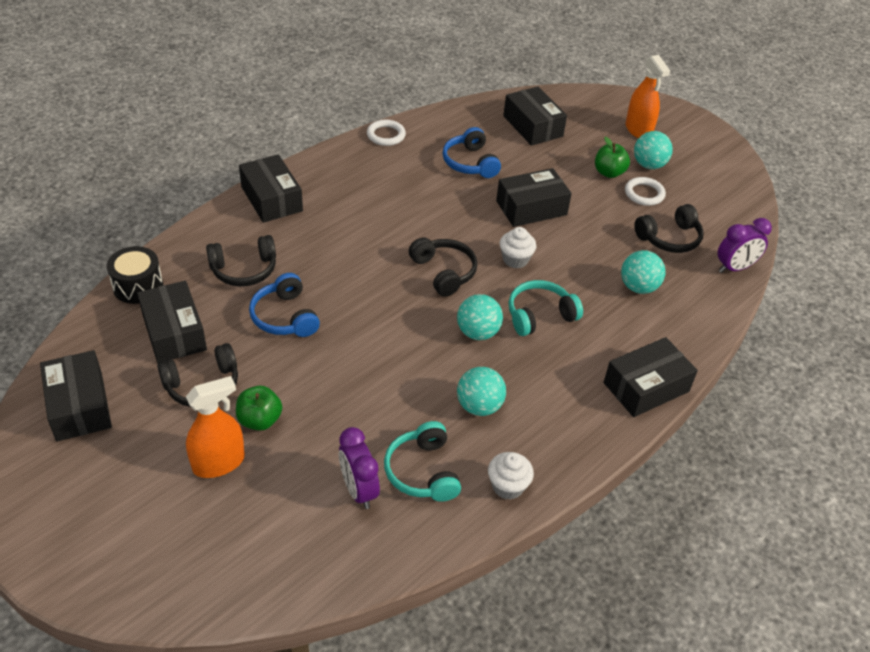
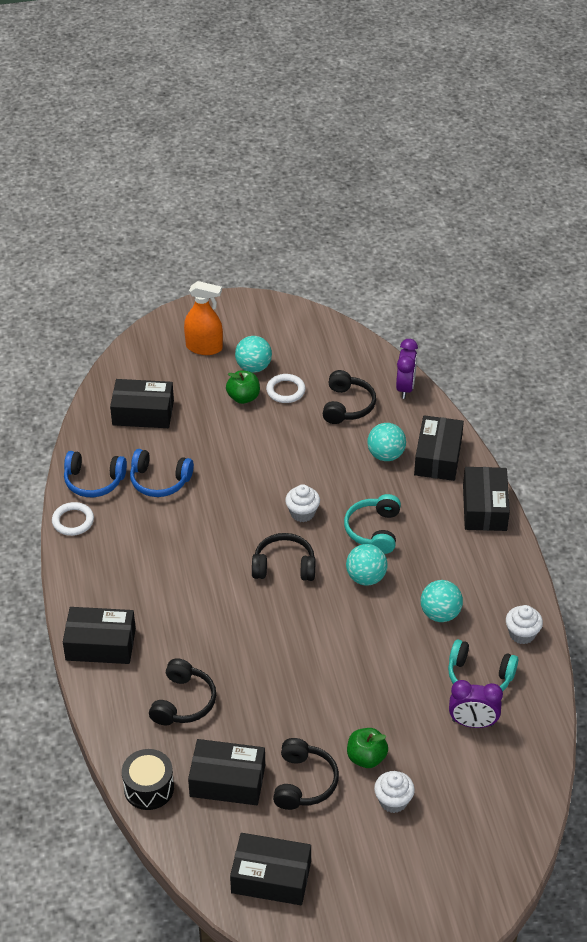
camera: 55 degrees left, 0 degrees up
orange spray bottle [186,376,245,478] -> white cupcake [374,771,415,813]
blue headphones [249,273,320,337] -> blue headphones moved to [64,451,127,497]
black box [496,168,572,227] -> black box moved to [414,415,464,481]

